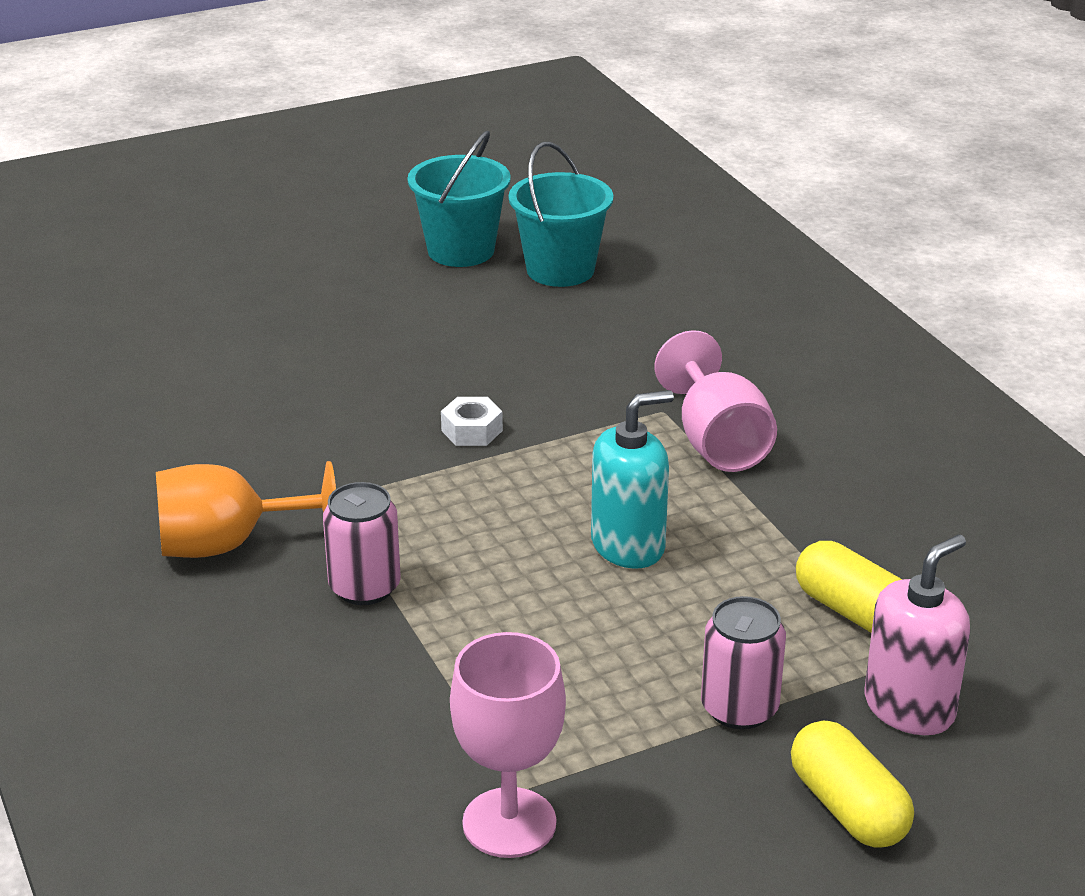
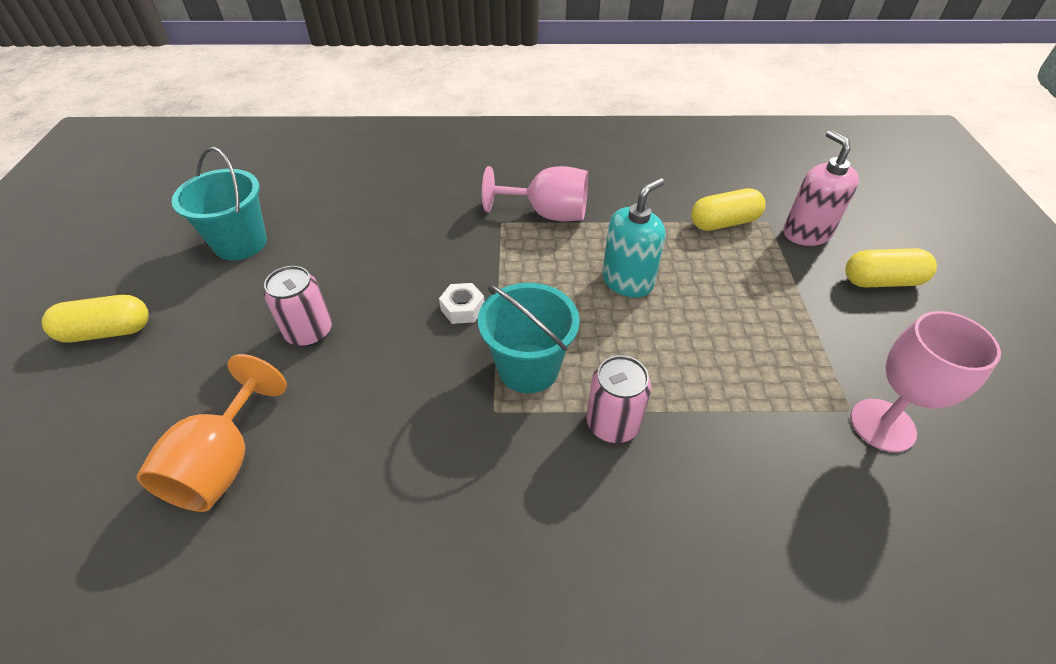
camera: 65 degrees left, 15 degrees up
orange goblet [156,461,336,558] -> orange goblet moved to [136,354,287,512]
turquoise bucket [509,142,613,287] -> turquoise bucket moved to [478,283,580,393]
turquoise soap dispenser [591,390,674,569] -> turquoise soap dispenser turned 45 degrees clockwise [602,178,665,298]
pink can [701,596,786,730] -> pink can moved to [264,266,332,347]
none -> yellow capsule [42,295,149,343]

